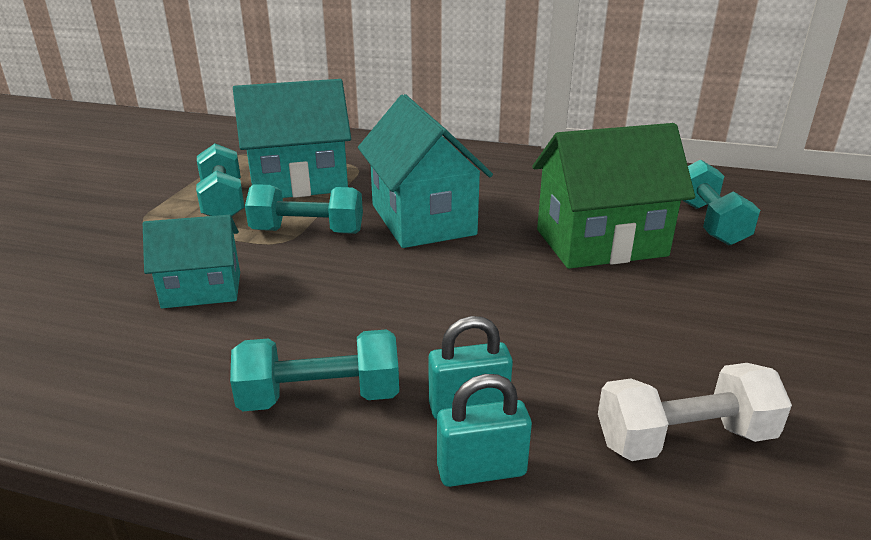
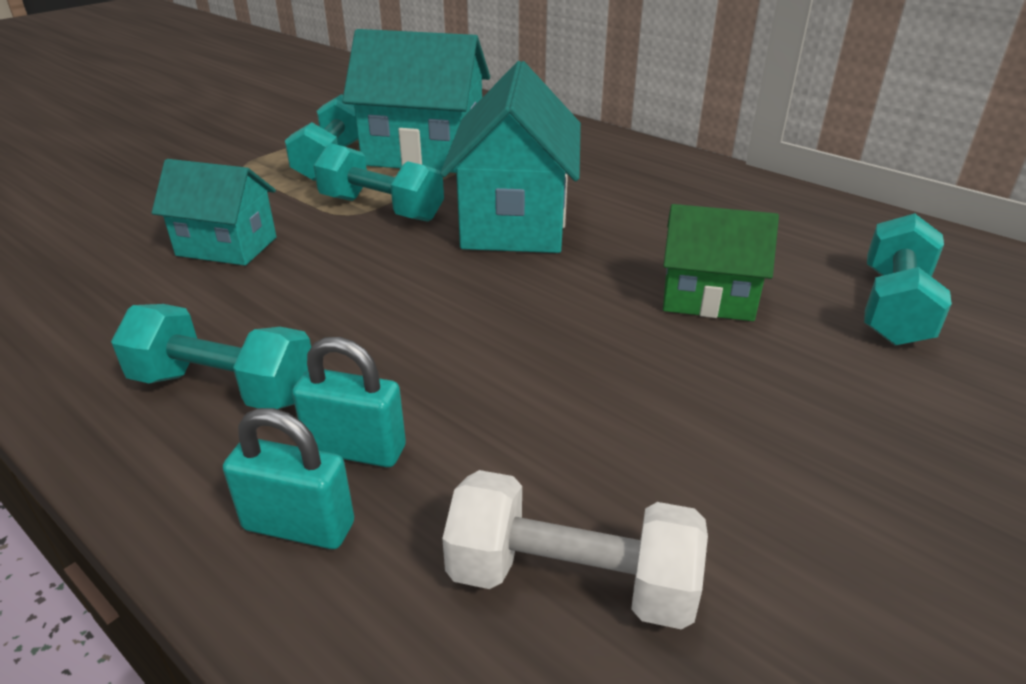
camera: 25 degrees right, 5 degrees up
green house [532,123,695,269] -> green house [663,204,779,321], size x0.60

